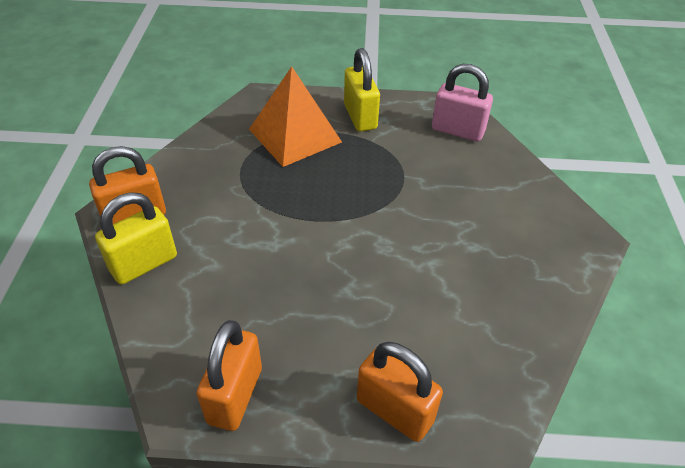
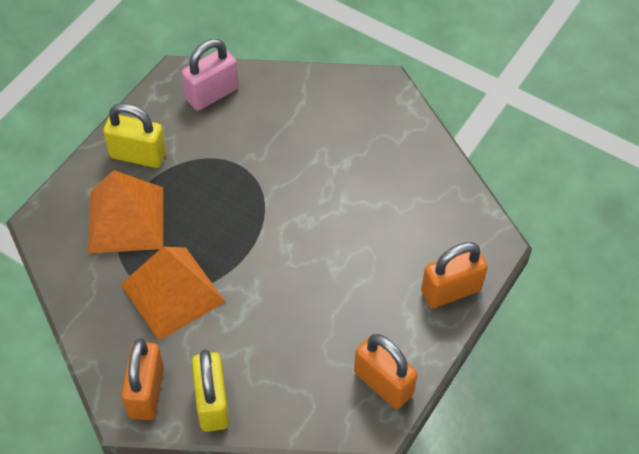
camera: 60 degrees left, 10 degrees up
none -> orange pyramid [121,247,226,341]

